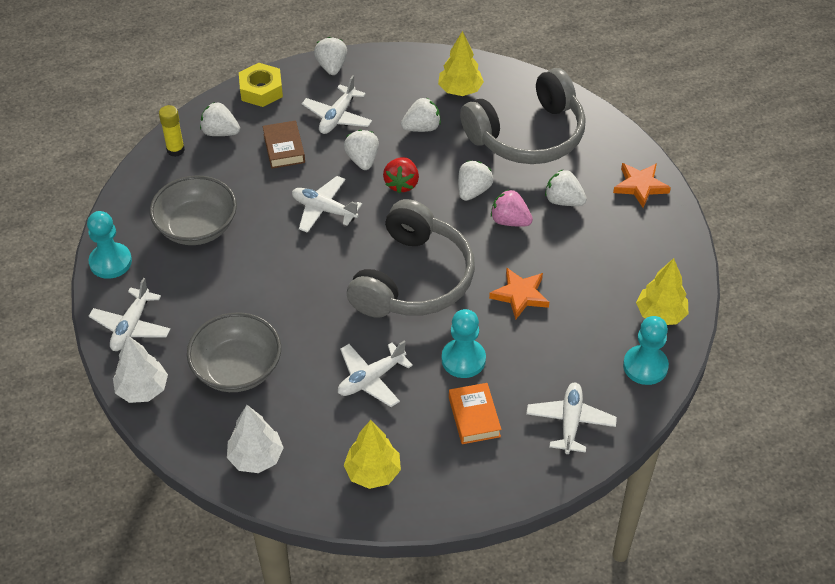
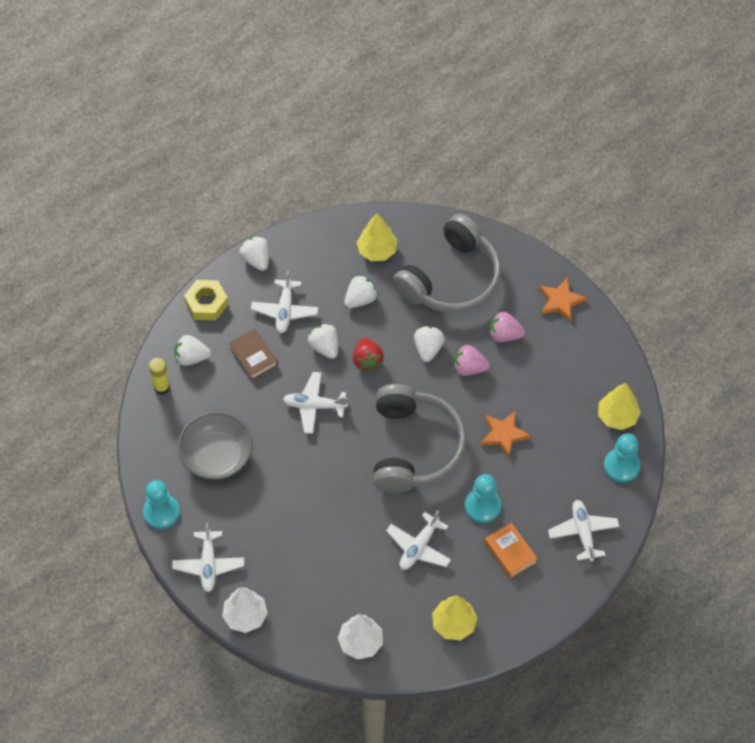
camera: 20 degrees left, 10 degrees up
grey bowl [187,312,281,392] -> none
white strawberry [545,170,587,206] -> pink strawberry [490,312,525,342]

